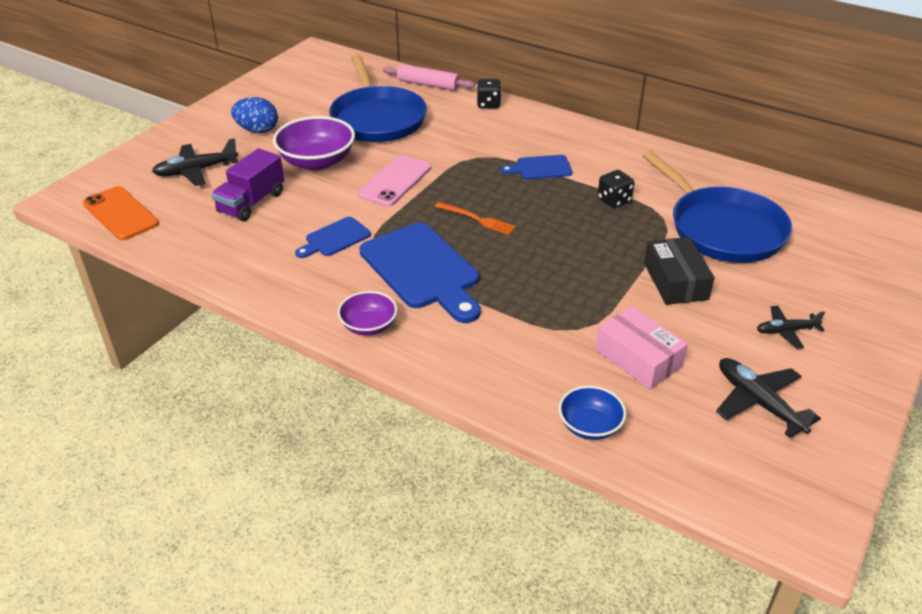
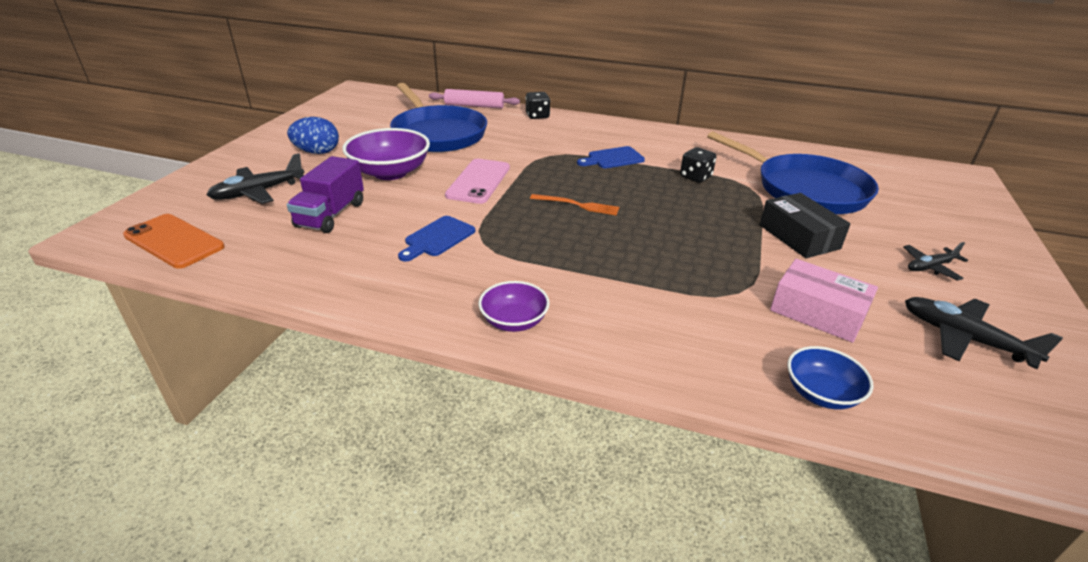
camera: 15 degrees left, 5 degrees down
blue cutting board [359,222,480,323] -> none

